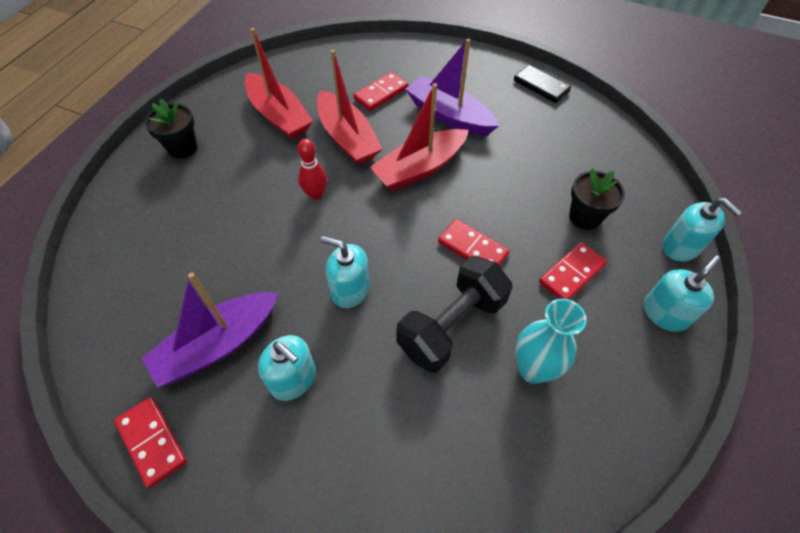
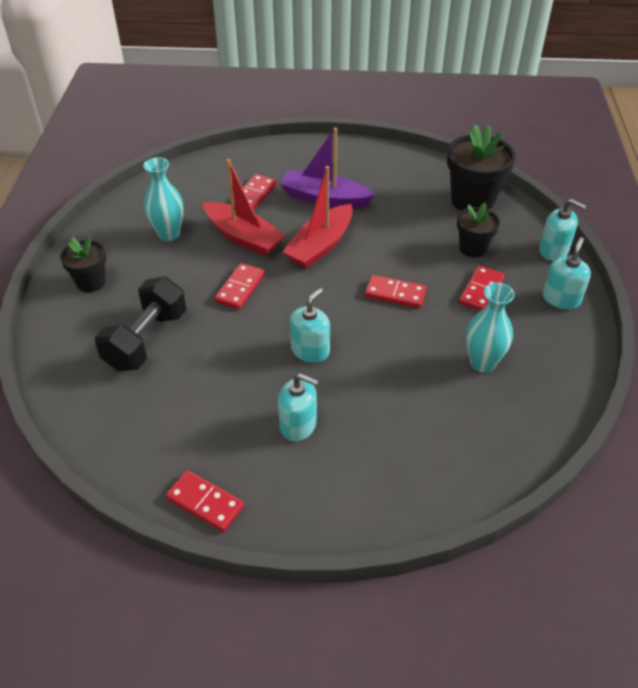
camera: 20 degrees left, 10 degrees down
purple boat [142,272,278,387] -> none
red boat [245,28,313,140] -> turquoise vase [143,157,184,241]
red bowling pin [297,139,327,200] -> red domino [214,263,265,310]
turquoise soap dispenser [320,236,370,308] -> turquoise soap dispenser turned 120 degrees clockwise [290,288,330,363]
black dumbbell [396,256,512,373] -> black dumbbell moved to [95,277,187,371]
black domino [514,65,571,103] -> none
none -> black flower pot [447,124,516,211]

